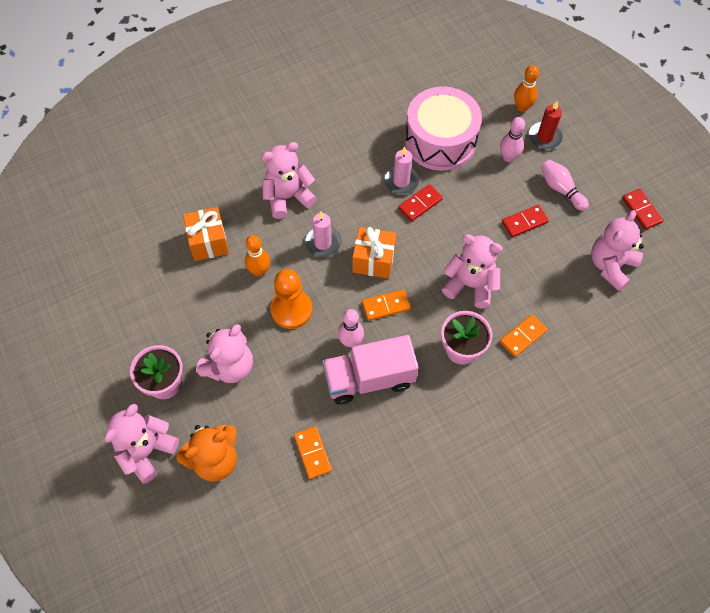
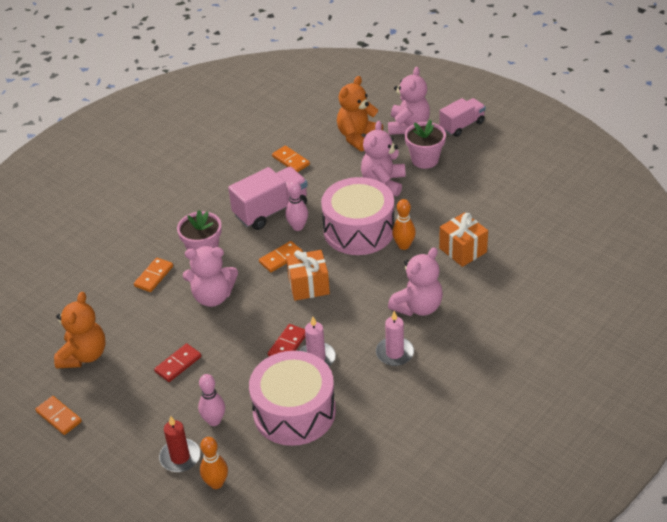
camera: 160 degrees right, 20 degrees down
orange pawn [270,269,312,329] -> pink drum [321,177,394,255]
pink candle [304,211,341,257] -> pink candle moved to [376,311,414,366]
pink bowling pin [541,159,589,211] -> none
pink teddy bear [591,210,644,291] -> orange teddy bear [54,292,106,369]
red domino [622,189,663,230] -> orange domino [35,396,82,435]
none -> pink truck [439,98,486,137]

